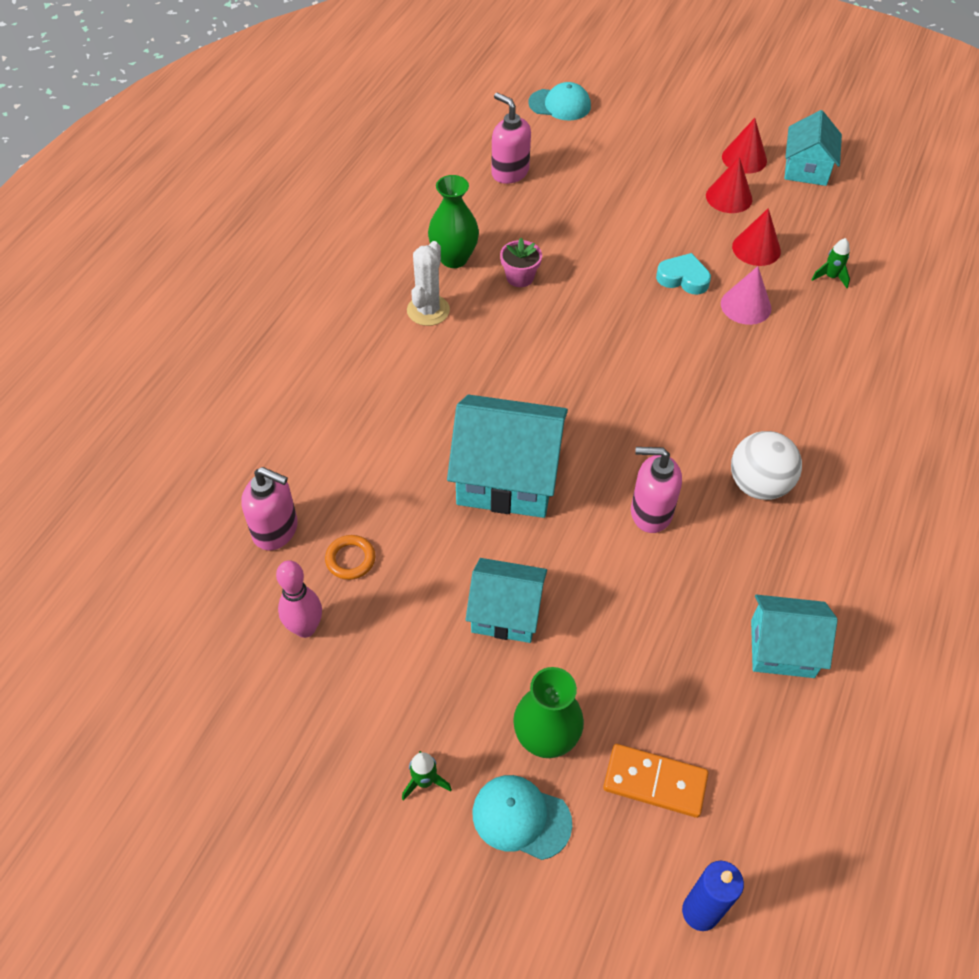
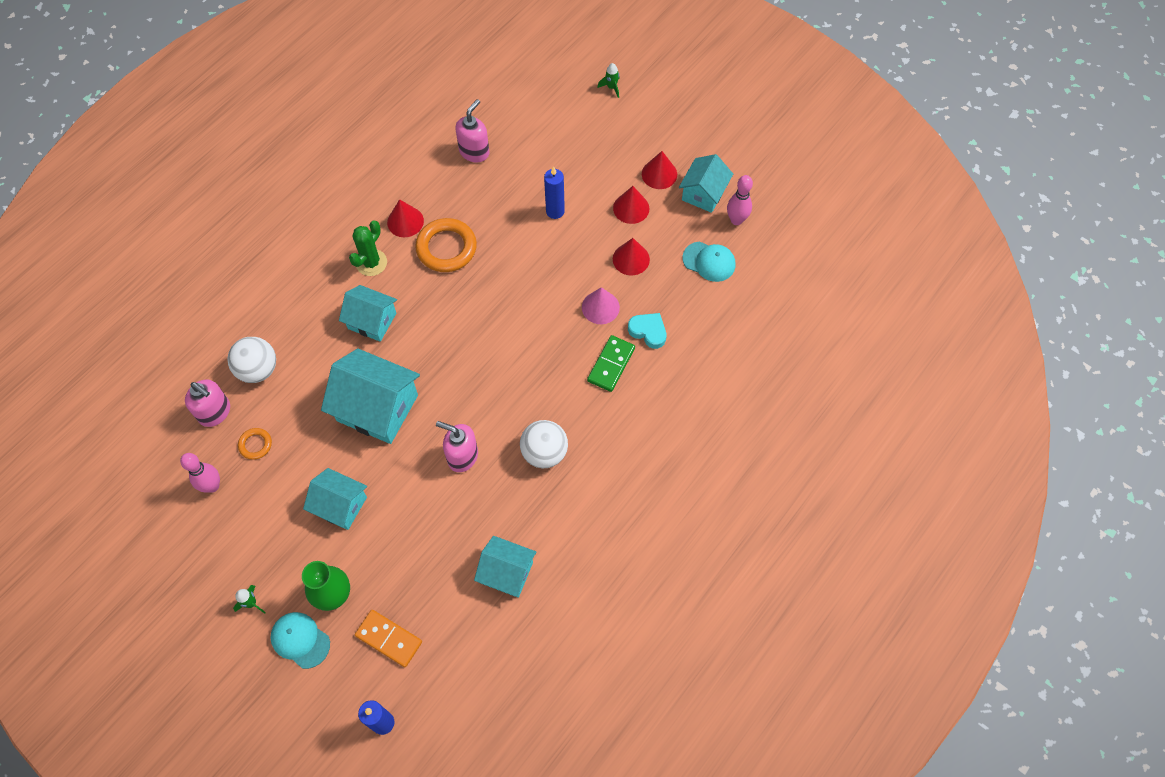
camera: 15 degrees right, 10 degrees up
white cactus [407,241,450,326] -> green cactus [349,221,387,276]
green vase [428,175,479,268] -> red cone [387,199,424,237]
pink soap dispenser [491,93,531,184] -> pink soap dispenser turned 60 degrees clockwise [455,99,490,162]
pink flower pot [500,238,542,287] -> orange ring [415,218,477,272]
turquoise cap [528,82,591,121] -> turquoise cap moved to [683,242,735,282]
turquoise heart [656,253,711,295] -> turquoise heart moved to [628,313,666,349]
green rocket [812,238,850,288] -> green rocket moved to [597,63,620,98]
none -> white ball [228,337,276,383]
none -> turquoise house [339,285,397,342]
none -> blue candle [544,166,565,219]
none -> green domino [587,335,635,392]
none -> pink bowling pin [727,175,753,225]

